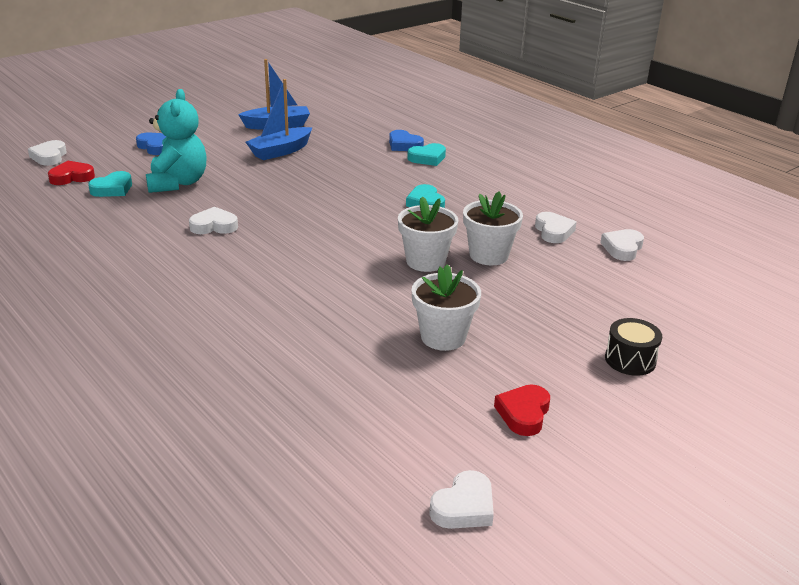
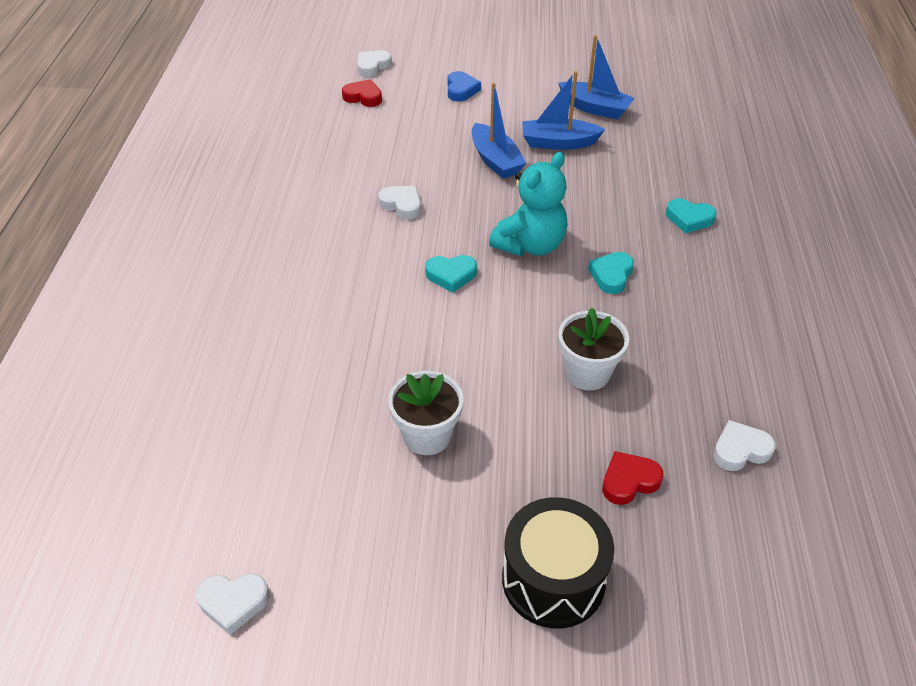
camera: 45 degrees right, 15 degrees up
turquoise heart [88,171,132,197] -> turquoise heart moved to [425,255,477,293]
turquoise teddy bear [146,89,206,193] -> turquoise teddy bear moved to [489,152,567,256]
blue heart [389,130,424,151] -> none
white flower pot [398,197,459,272] -> none
red heart [494,384,550,436] -> red heart moved to [602,451,663,505]
white heart [535,212,577,243] -> none
black drum [605,318,662,376] -> black drum [502,497,614,629], size x1.76
none -> blue boat [472,83,526,179]

